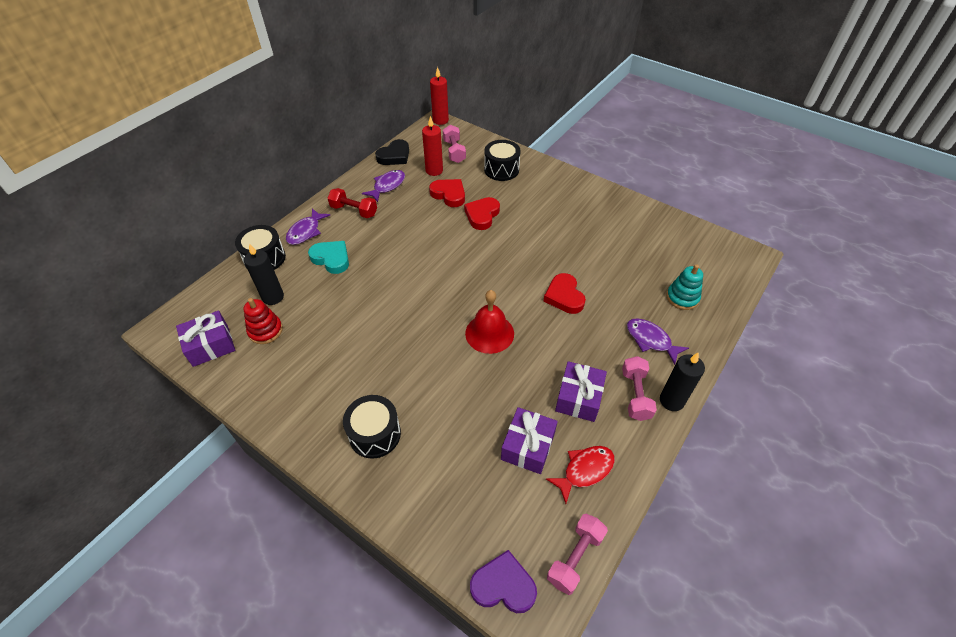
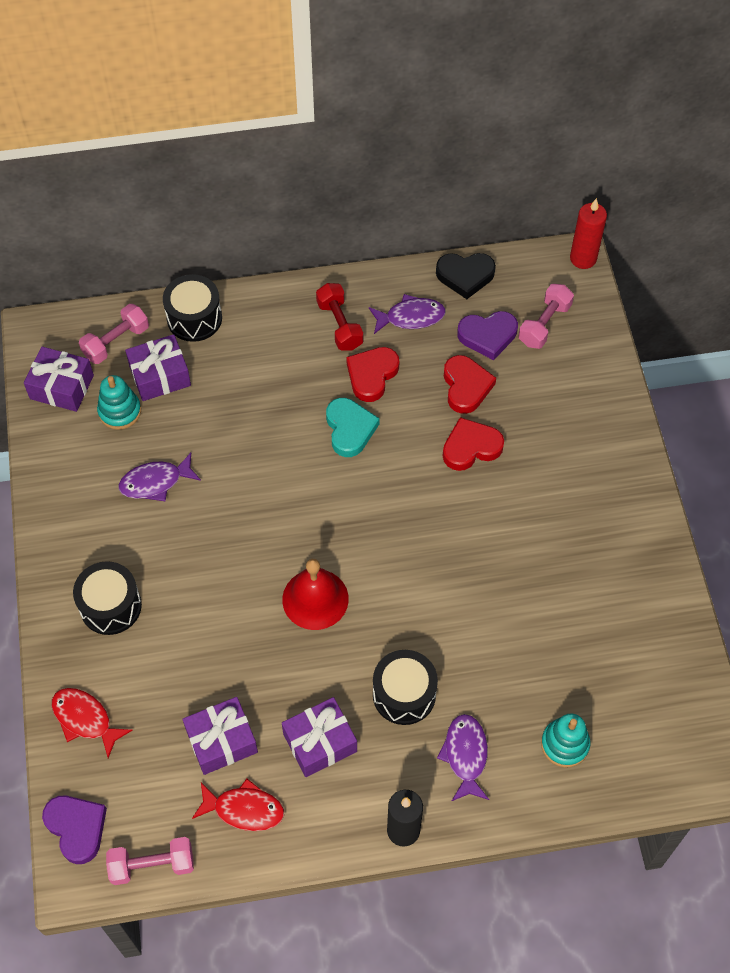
camera: 45 degrees right, 10 degrees up
black candle [244,244,284,305] -> purple gift [125,334,191,401]
red stacking toy [244,298,283,344] -> turquoise stacking toy [97,375,141,430]
purple fish [286,208,330,245] -> purple fish moved to [119,453,201,501]
turquoise heart [308,241,349,274] -> turquoise heart moved to [326,398,380,457]
red candle [422,116,443,176] -> purple heart [457,311,518,360]
black drum [484,140,521,181] -> black drum moved to [373,650,438,725]
red heart [544,273,586,314] -> red heart moved to [346,347,399,402]
pink dumbbell [622,356,657,421] -> pink dumbbell moved to [79,304,149,364]
none -> red fish [52,688,133,758]

